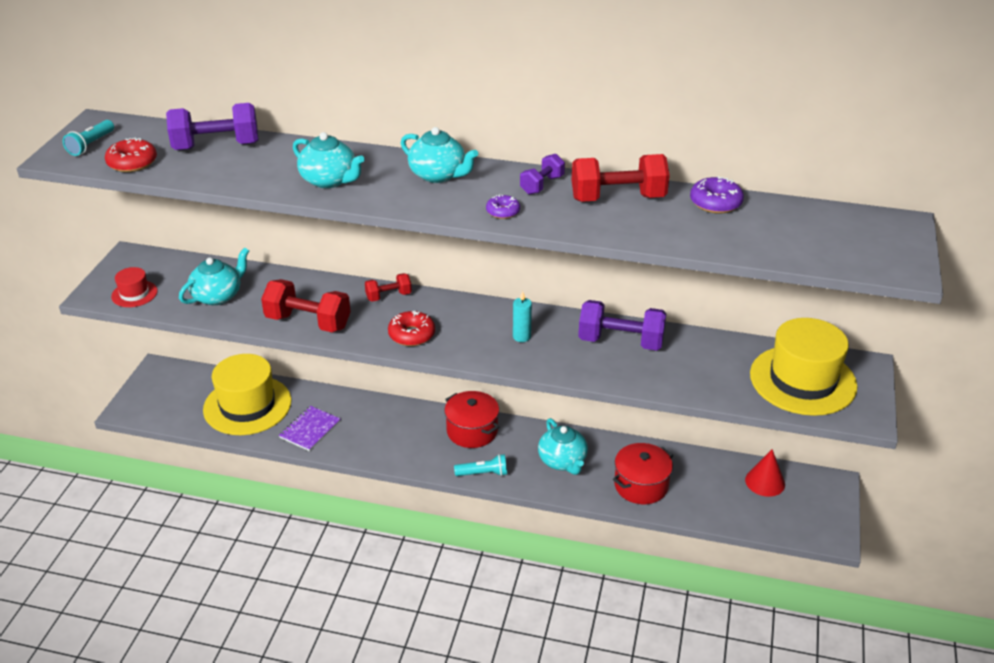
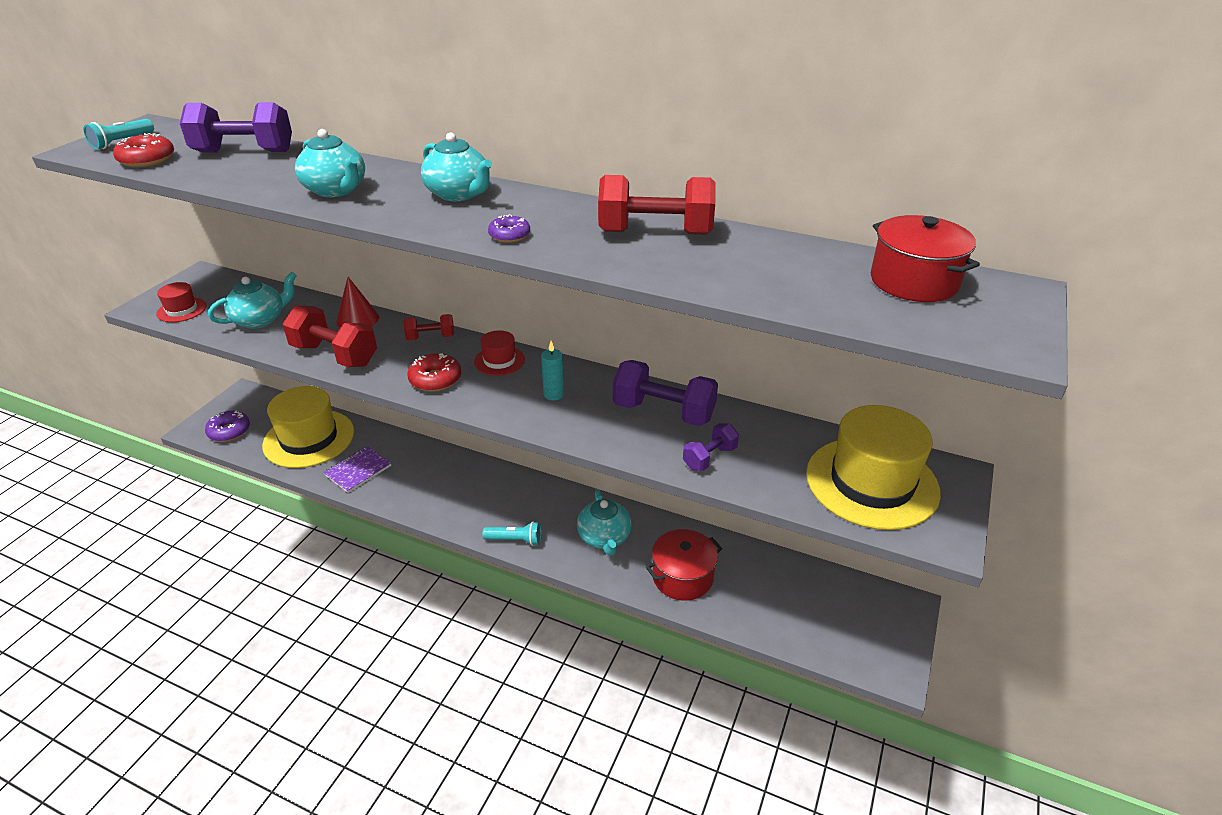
camera: 10 degrees right, 0 degrees up
red pot [445,391,499,448] -> red pot moved to [871,215,980,302]
purple dumbbell [520,154,565,195] -> purple dumbbell moved to [683,423,739,471]
purple donut [690,176,744,214] -> purple donut moved to [205,410,250,442]
red cone [745,449,785,497] -> red cone moved to [336,277,379,328]
none -> red hat [474,330,525,376]

